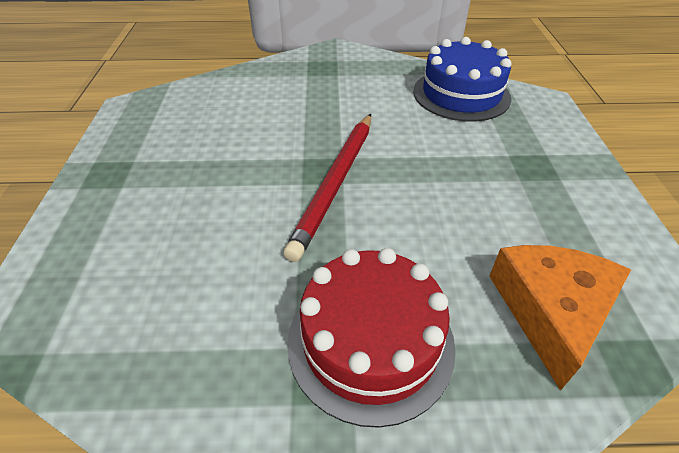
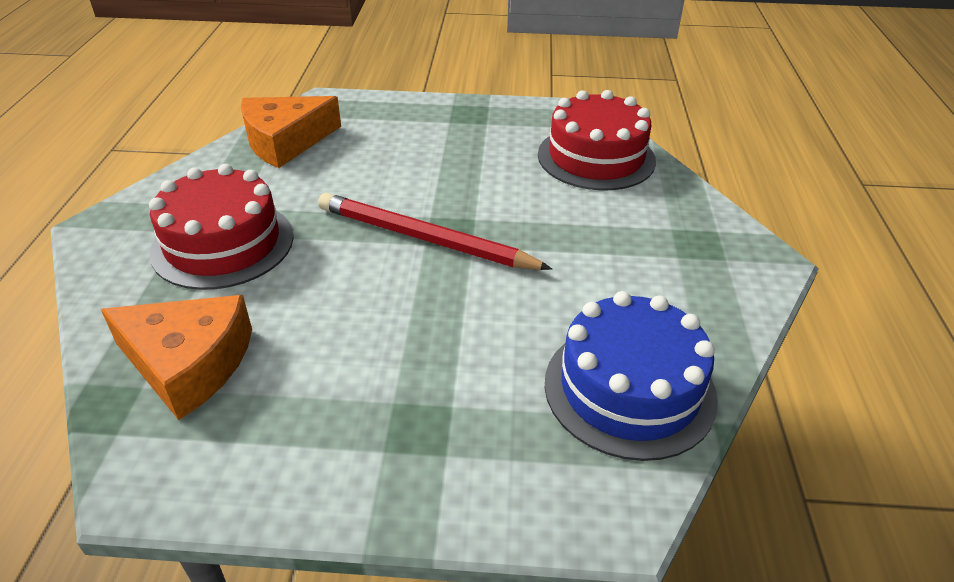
camera: 95 degrees right, 5 degrees down
none -> orange cheese [241,96,341,168]
none -> red cake [538,90,656,190]

